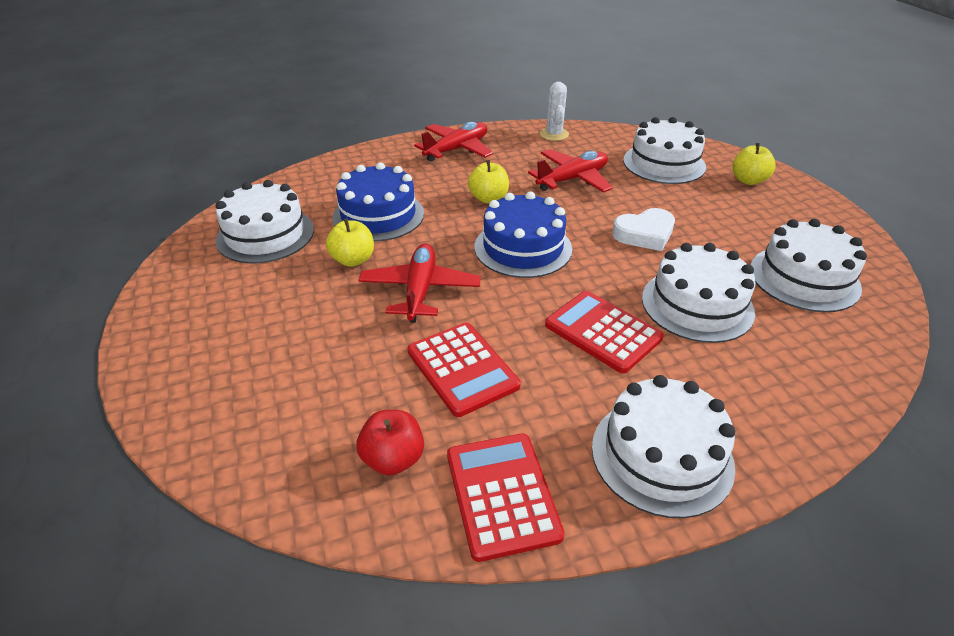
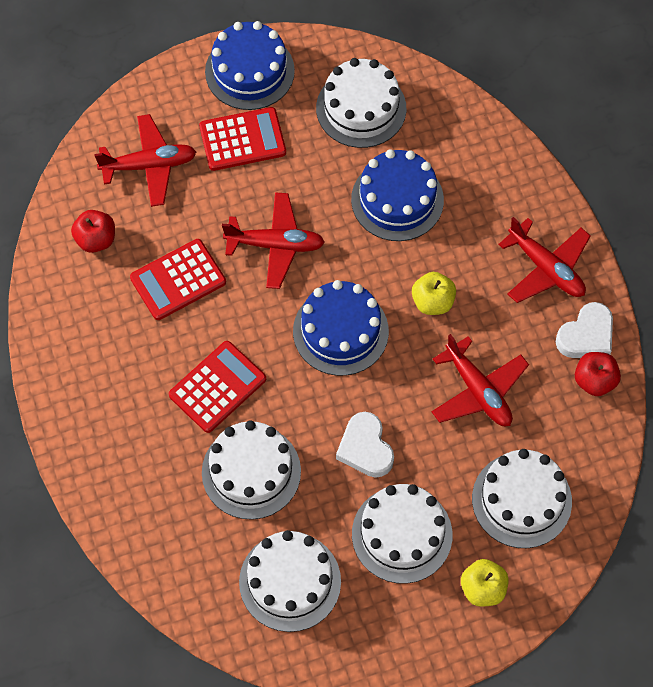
camera: 90 degrees right, 25 degrees up
yellow apple [326,218,374,267] -> none
red calculator [447,434,565,562] -> red calculator moved to [199,107,286,171]
white cactus [540,82,569,141] -> red apple [575,352,621,396]
white cake [592,375,735,518] -> white cake moved to [352,484,452,584]
none -> red plane [94,114,196,207]
none -> blue cake [205,21,295,110]
none -> white heart [556,302,613,358]

